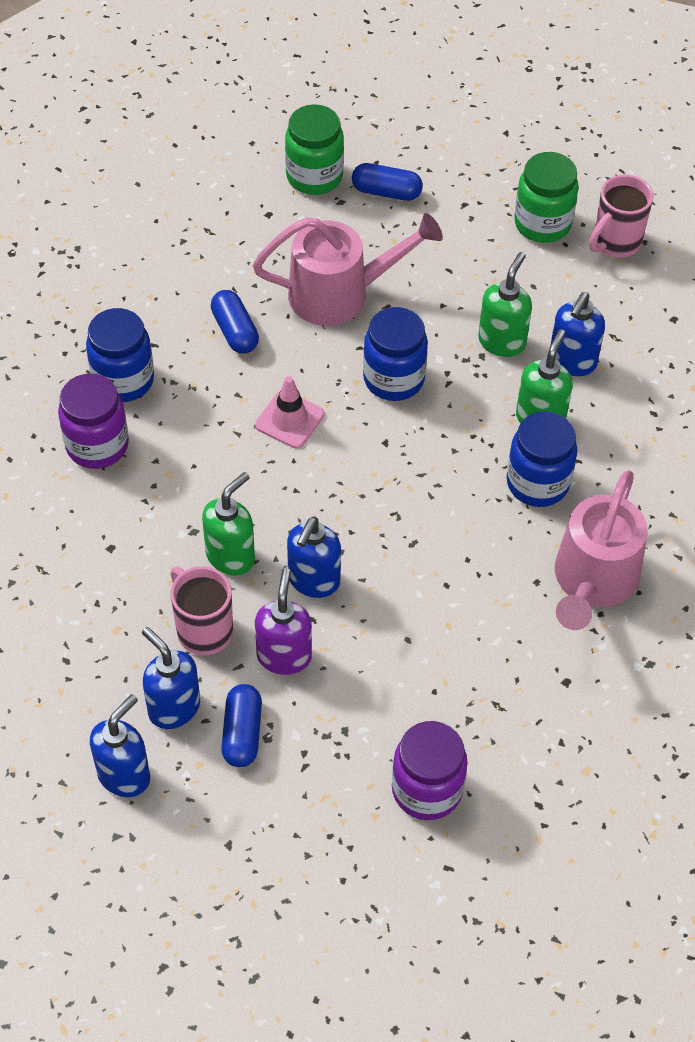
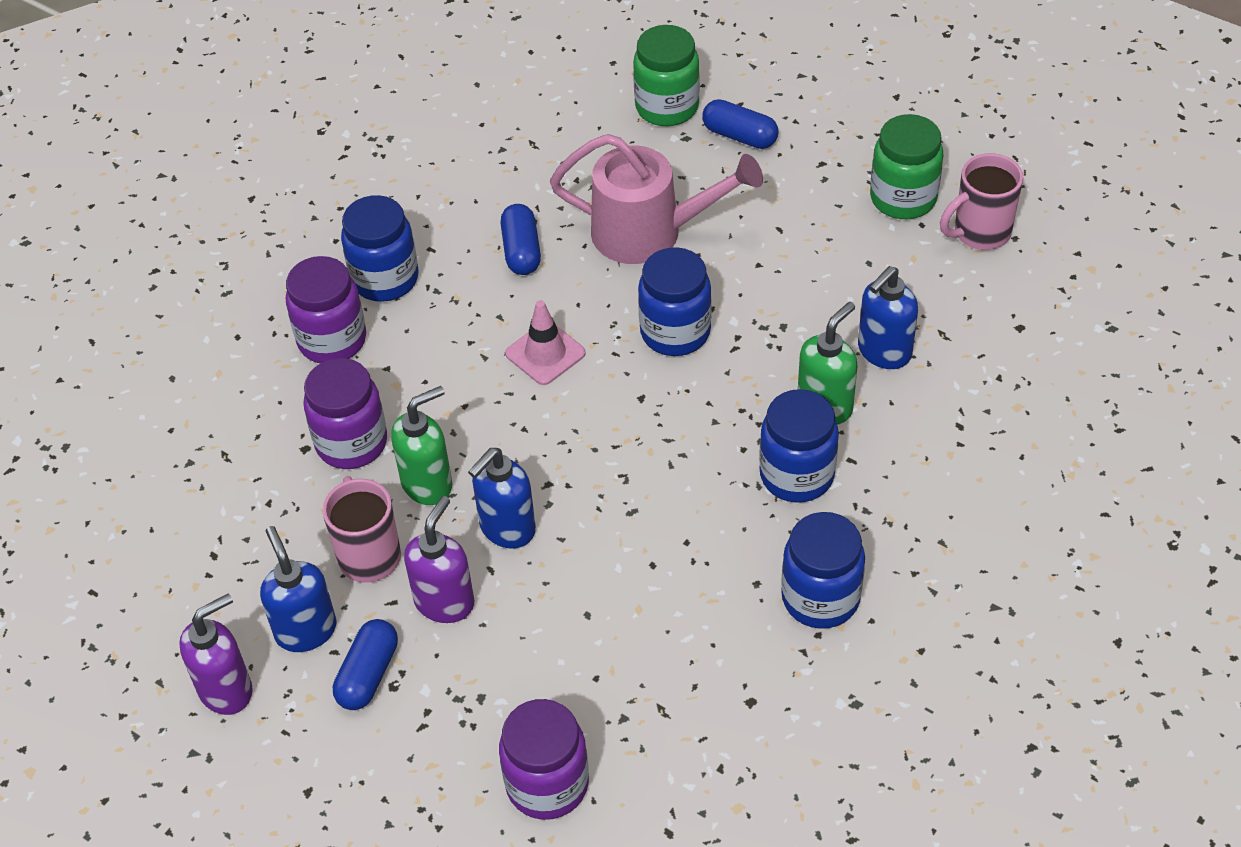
camera: 20 degrees right, 5 degrees down
blue soap dispenser [90,694,150,797] -> purple soap dispenser [179,593,253,715]
green soap dispenser [478,252,532,357] -> none
pink watering can [555,470,648,630] -> blue jar [781,512,865,629]
none -> purple jar [303,358,387,469]

